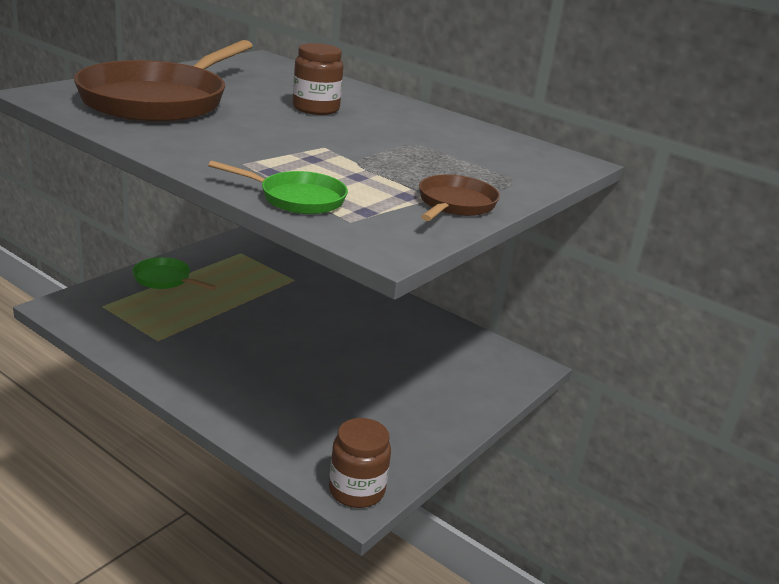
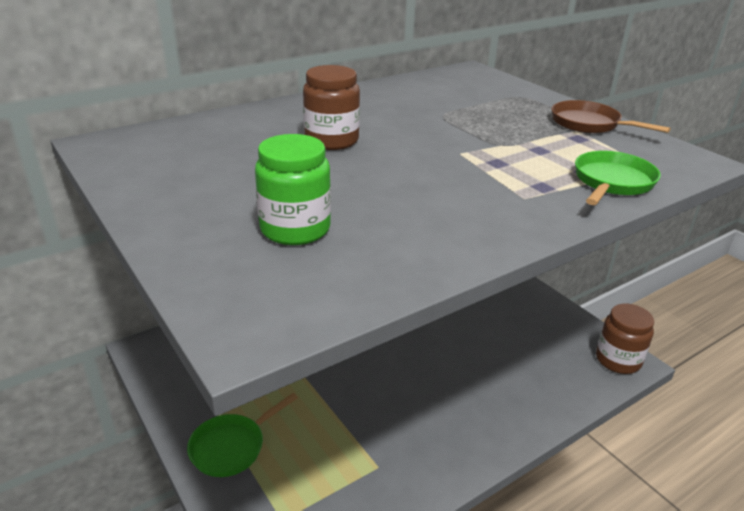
camera: 70 degrees left, 5 degrees up
brown pan [74,40,253,122] -> green jar [255,134,331,245]

